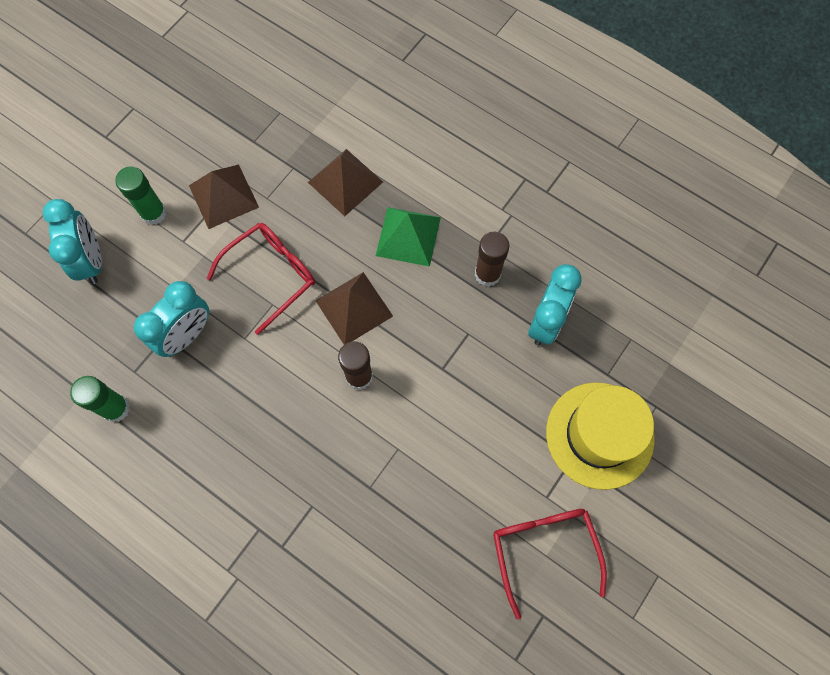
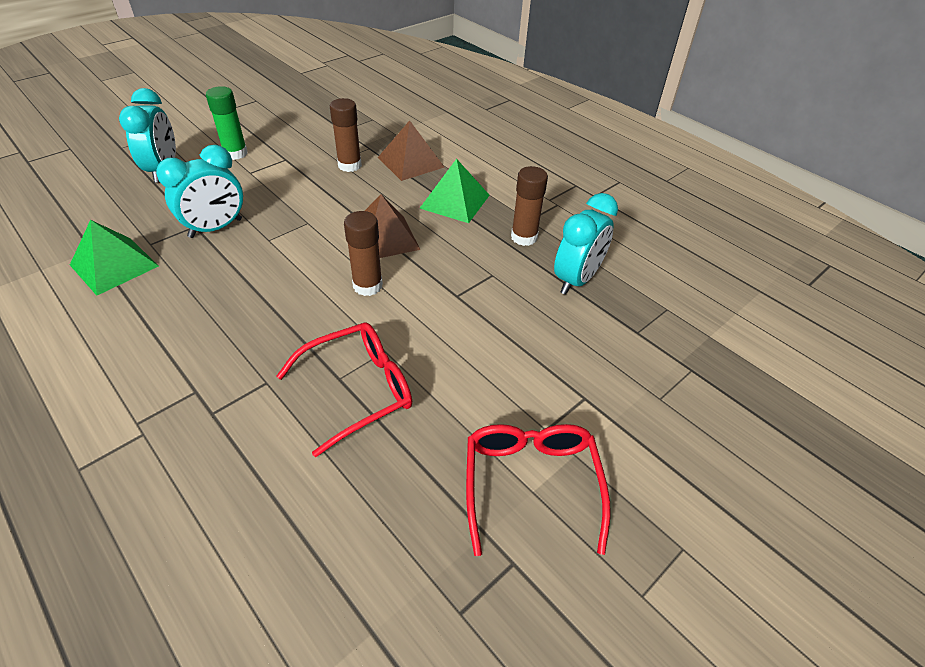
camera: 10 degrees right, 25 degrees down
green glue stick [70,376,130,422] -> green pyramid [70,220,159,296]
brown pyramid [189,165,259,229] -> none
red glasses [206,223,315,335] -> red glasses moved to [276,323,412,457]
yellow hat [546,382,655,490] -> none
none -> brown glue stick [330,98,362,172]

